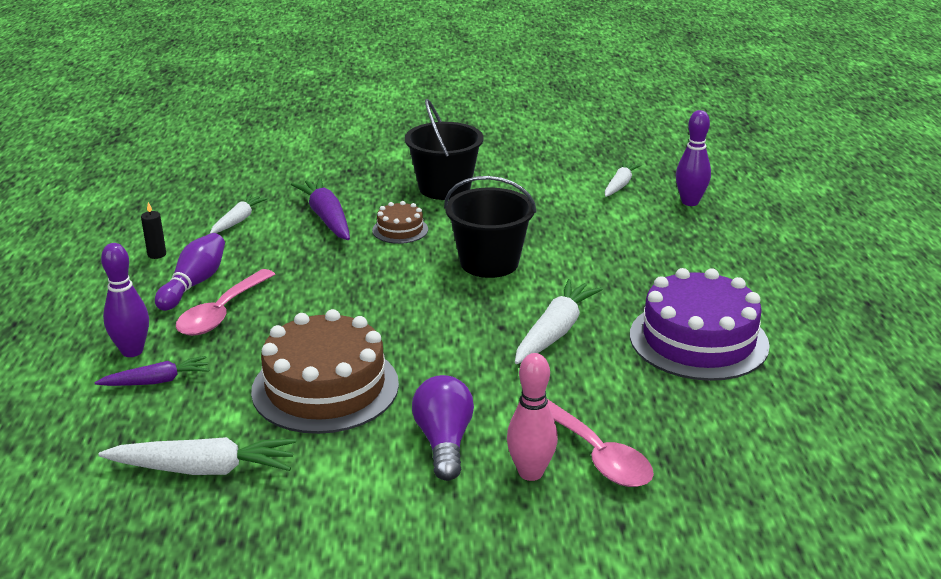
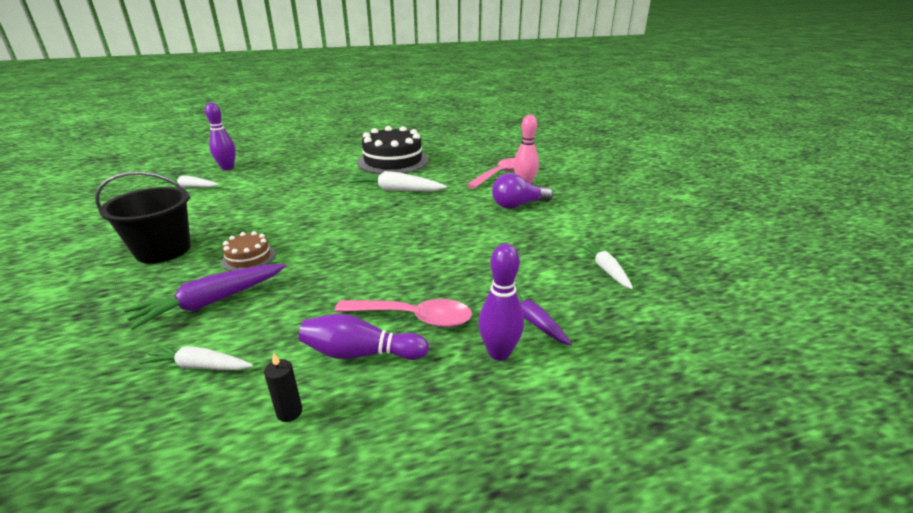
camera: 105 degrees left, 0 degrees up
white carrot [98,437,296,475] -> white carrot [579,243,633,289], size x0.63
brown cake [251,309,399,434] -> none
black bucket [444,176,536,278] -> none
purple cake [630,268,770,381] -> black cake [357,126,429,174]

